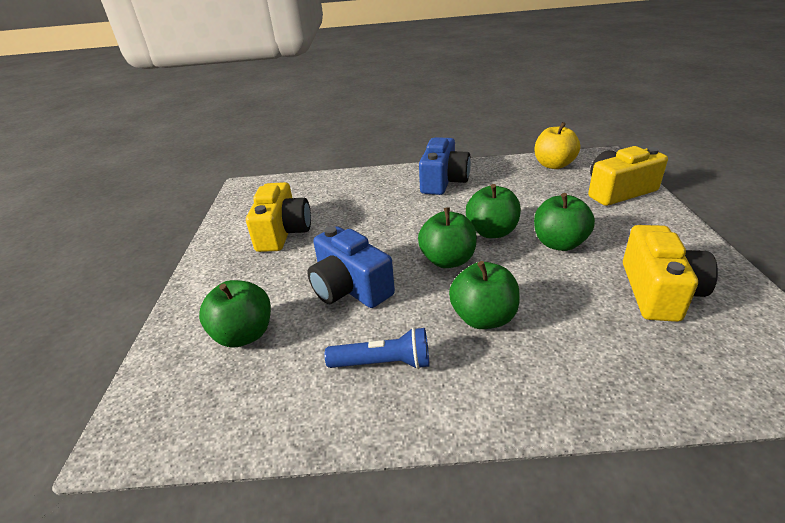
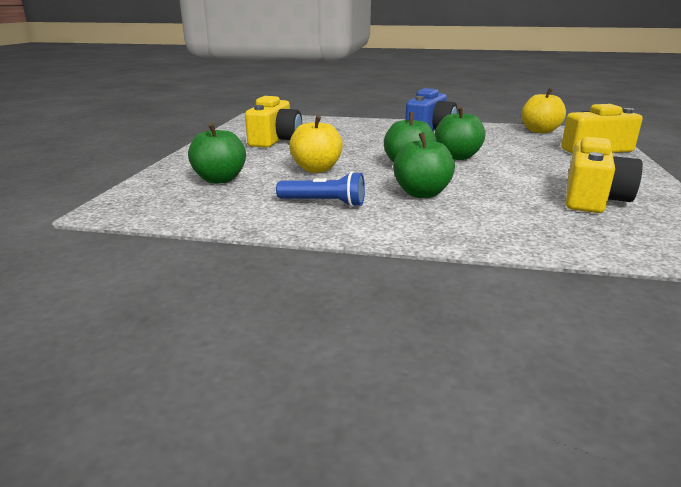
camera: 10 degrees right, 10 degrees down
blue camera [307,226,395,308] -> yellow apple [289,115,343,173]
green apple [534,193,595,251] -> none

